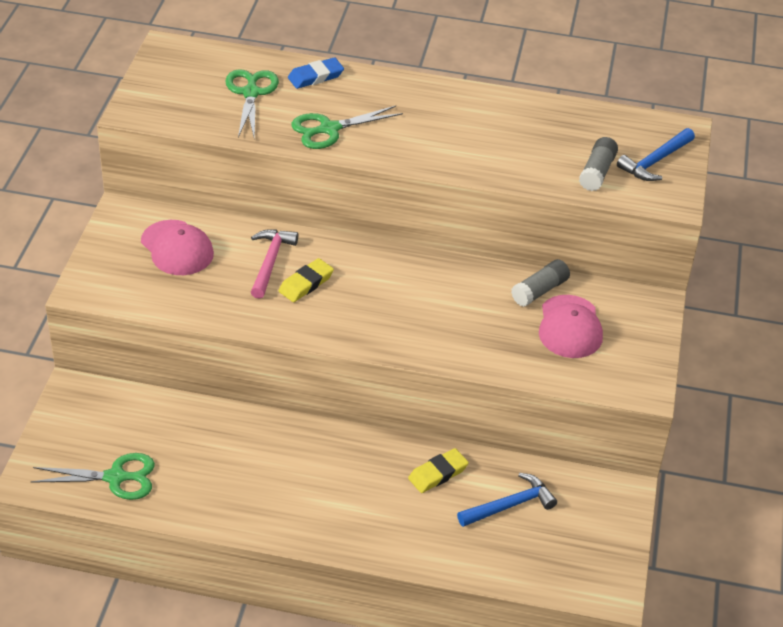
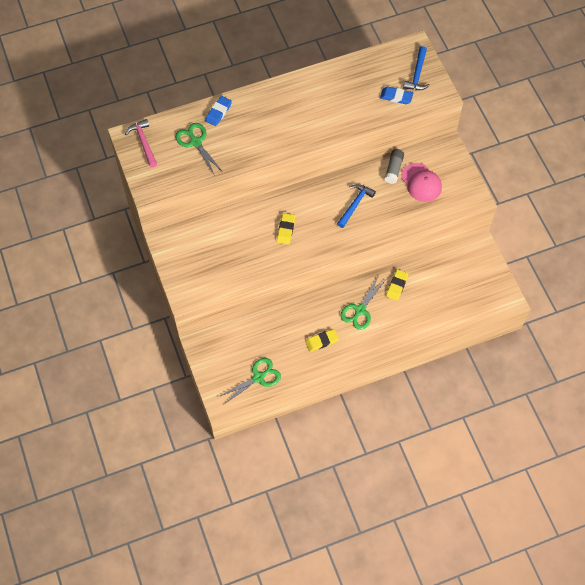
camera: 30 degrees left, 20 degrees up
pink cap [141,220,214,275] -> none
pink hammer [251,229,298,299] -> pink hammer moved to [125,119,157,167]
green scissors [291,106,403,149] -> green scissors moved to [340,275,385,330]
blue hammer [457,473,557,527] -> blue hammer moved to [337,184,376,228]
grey glue stick [579,137,618,191] -> blue eraser [380,87,413,104]
none -> yellow eraser [305,329,339,352]

